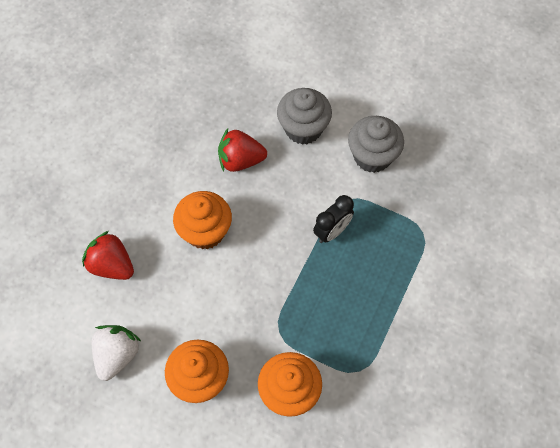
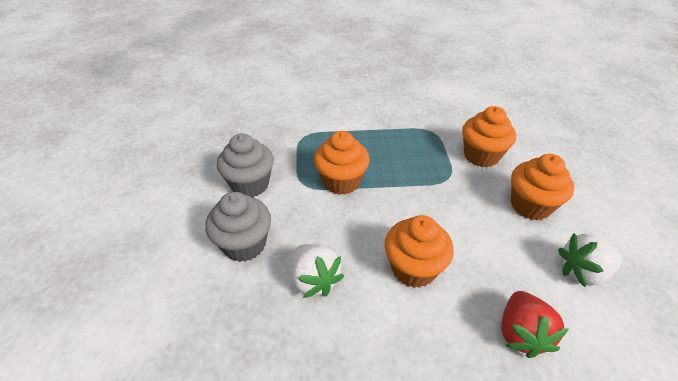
camera: 120 degrees left, 20 degrees down
red strawberry [218,128,267,172] -> white strawberry [291,244,344,298]
black clock [313,195,354,243] -> orange cupcake [314,131,370,195]

